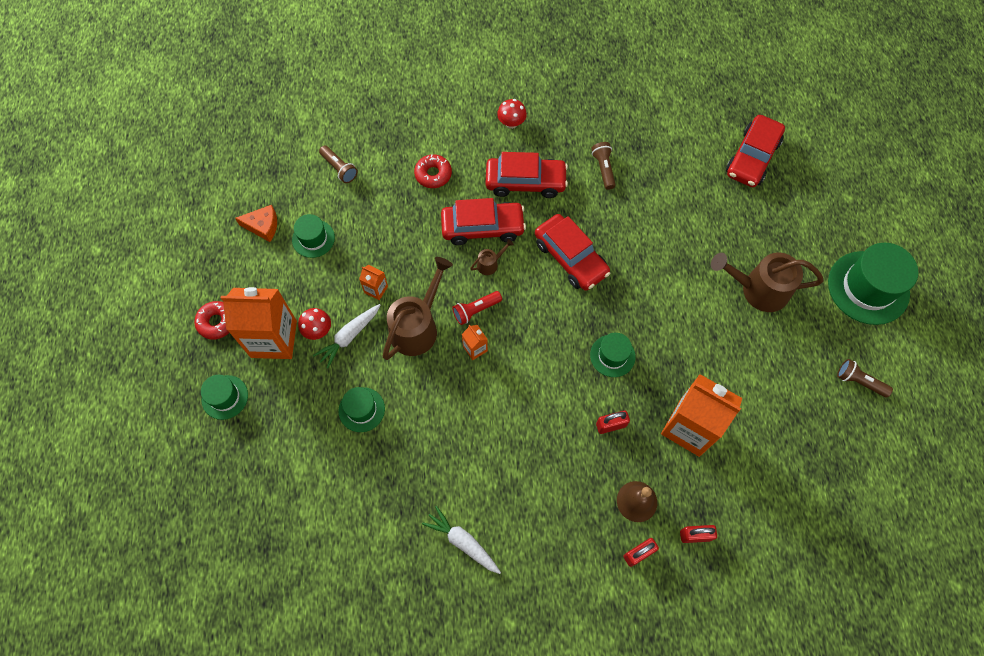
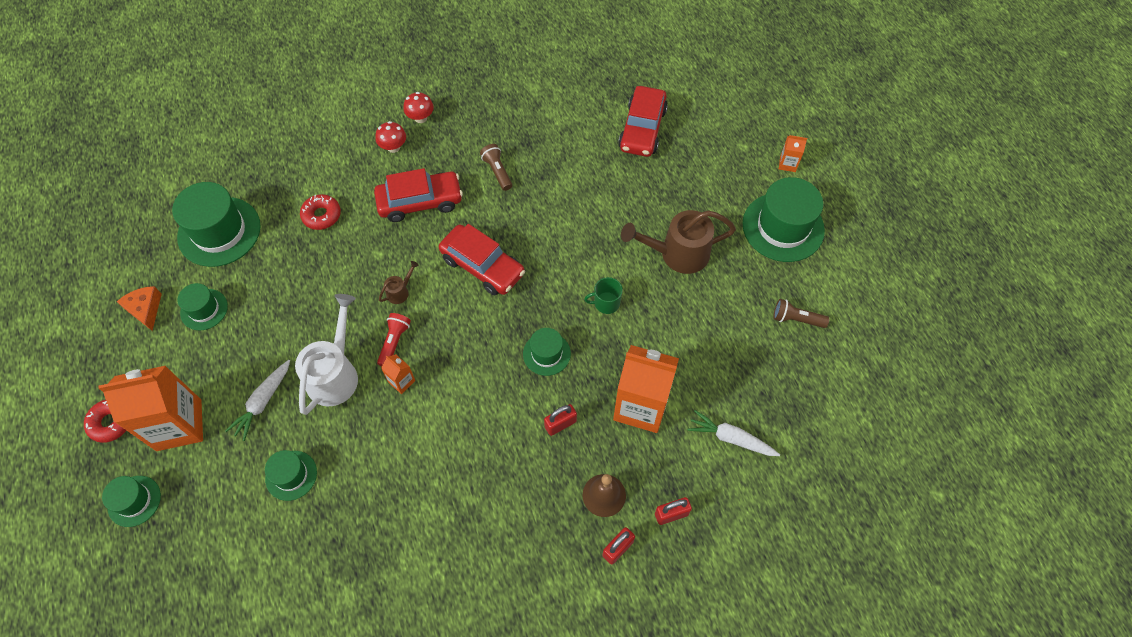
camera: 15 degrees left, 5 degrees down
orange cheese [235,205,277,242] -> orange cheese turned 105 degrees counterclockwise [117,286,162,331]
red mushroom [298,308,331,340] -> red mushroom moved to [403,92,434,123]
brown flashlight [319,145,358,183] -> green hat [172,182,261,267]
orange carton [359,265,388,300] -> orange carton moved to [779,135,807,172]
brown watering can [382,257,453,360] -> white watering can [295,294,358,415]
white carrot [422,506,501,574] -> white carrot moved to [688,410,780,456]
red car [441,198,526,245] -> none
red flashlight [452,291,502,325] -> red flashlight turned 150 degrees clockwise [377,313,411,366]
none -> green mug [584,277,623,314]

